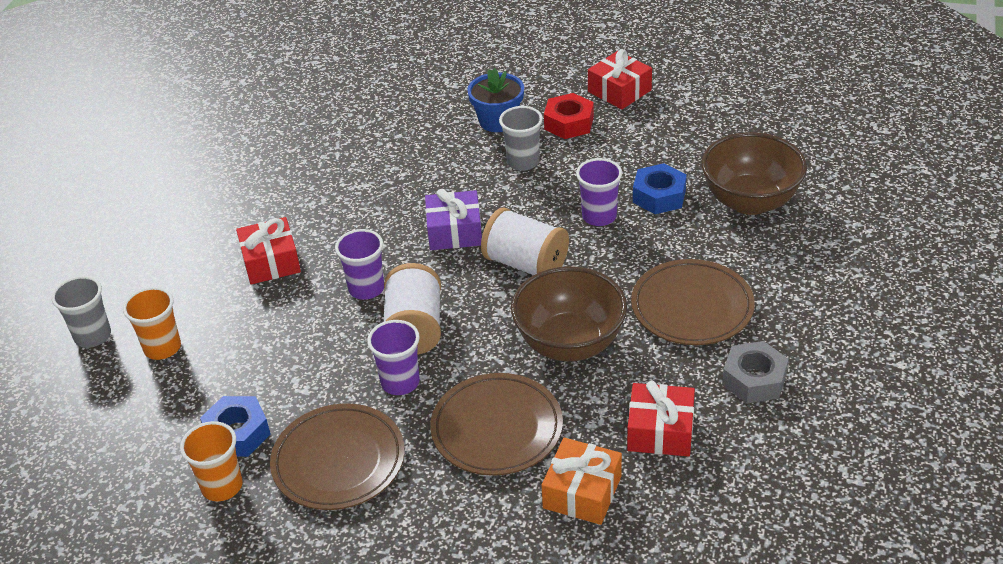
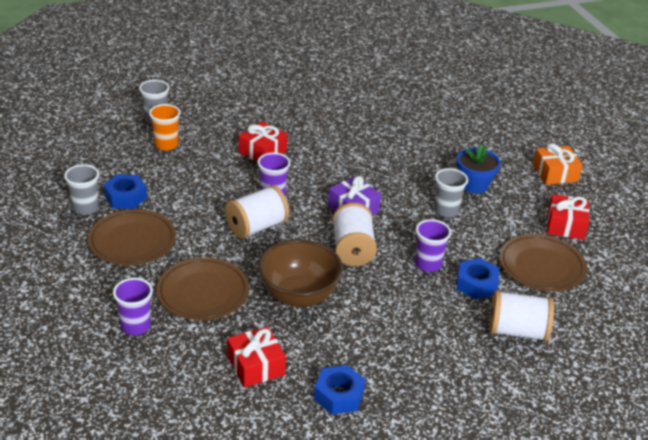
camera: 50 degrees right, 5 degrees down
orange cup [180,421,243,501] -> grey cup [64,164,99,215]
purple cup [367,320,420,395] -> purple cup moved to [113,278,153,335]
orange gift [541,438,622,525] -> orange gift moved to [533,143,583,185]
red nut [544,93,594,139] -> none
brown plate [631,259,755,345] -> brown plate moved to [499,234,587,292]
brown bowl [701,132,807,215] -> white spool [489,290,554,342]
grey nut [722,341,789,403] -> blue nut [314,365,366,415]

